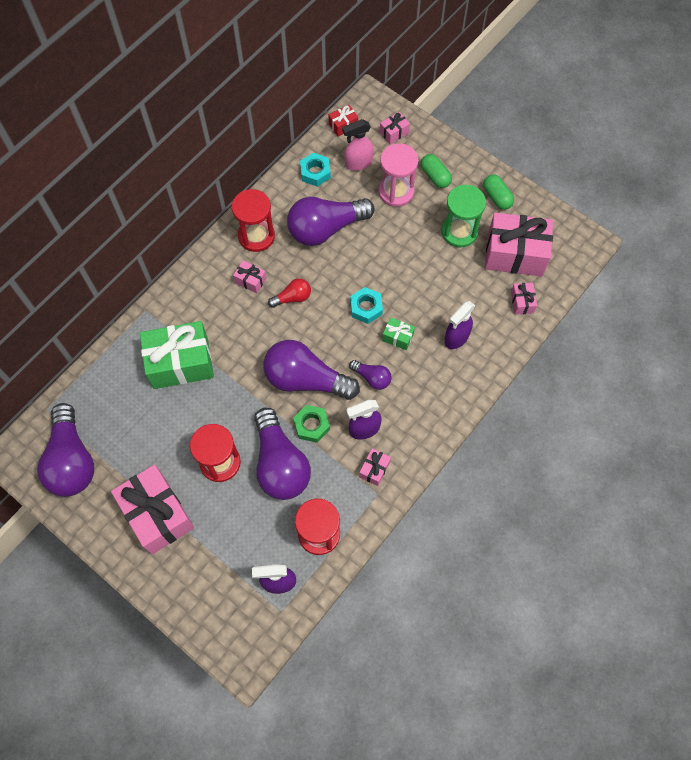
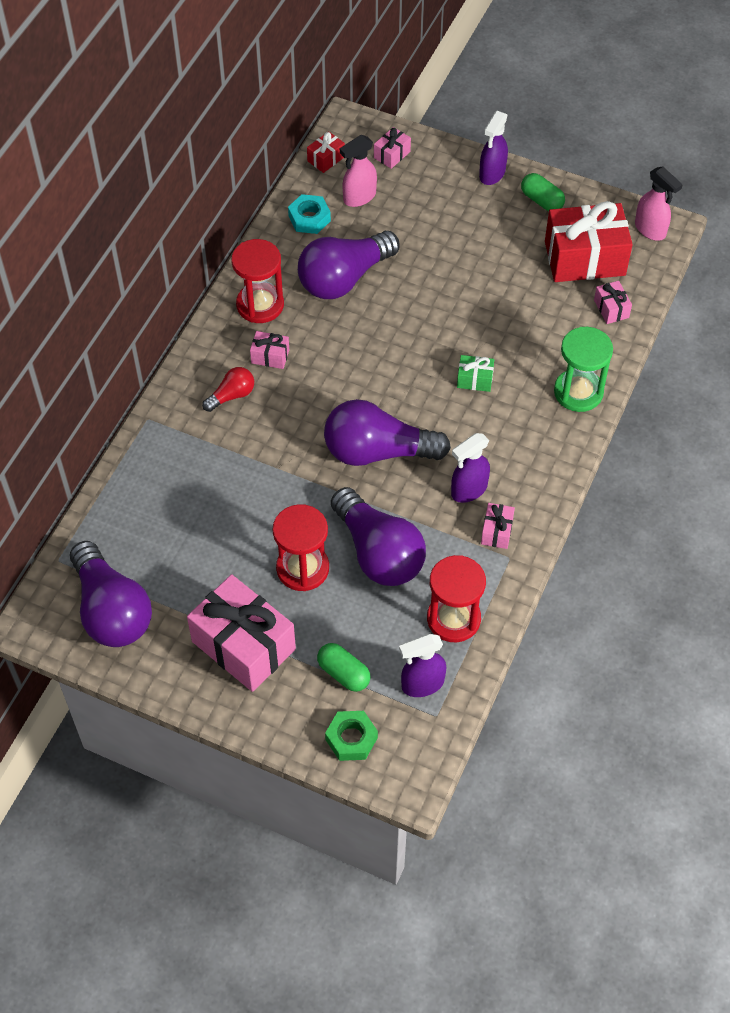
camera: 15 degrees left, 10 degrees down
green gift [140,321,214,389] -> none
red light bulb [268,278,311,308] -> red light bulb moved to [202,367,254,412]
green nut [293,405,330,443] -> green nut moved to [325,711,378,761]
purple light bulb [349,360,392,390] -> none
turquoise nut [350,287,383,324] -> none
pink hourglass [378,143,418,207] -> none
green capsule [421,154,452,188] -> green capsule moved to [317,643,371,692]
green hourglass [441,185,486,247] -> green hourglass moved to [554,327,613,412]
purple spray bottle [444,301,475,349] -> purple spray bottle moved to [479,111,508,185]
pink gift [485,213,553,277] -> red gift [545,201,633,282]
none -> pink spray bottle [635,167,683,241]

